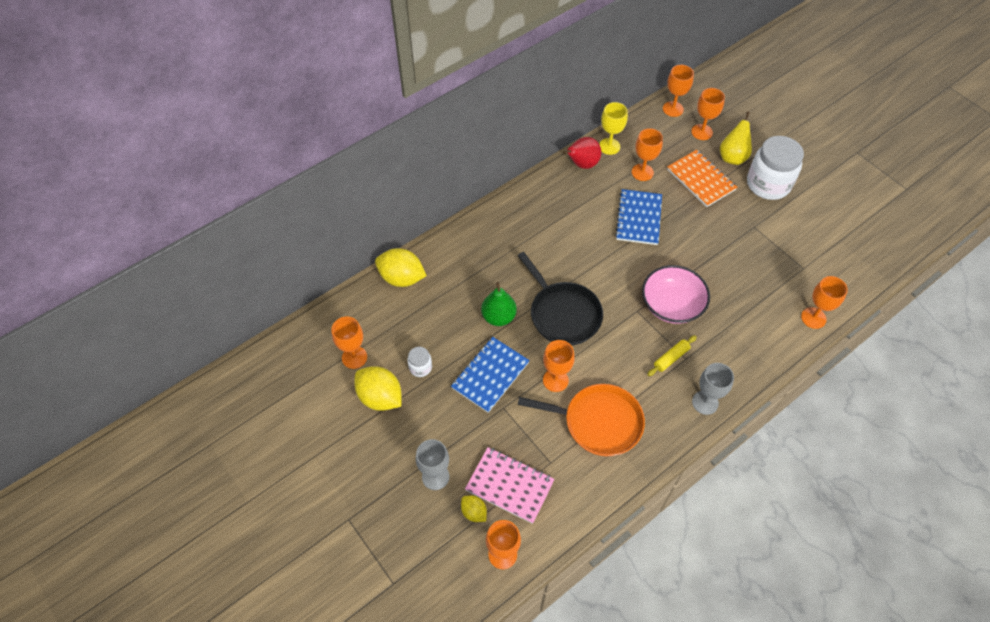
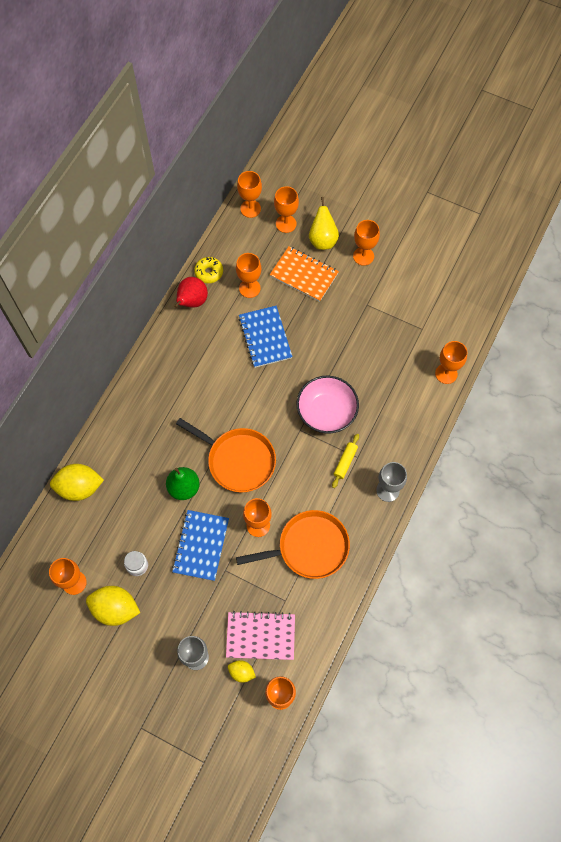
camera: 25 degrees left, 10 degrees up
black pan [518,252,603,346] -> orange pan [176,418,276,492]
yellow goblet [599,102,628,155] -> yellow donut [194,257,223,283]
white jar [747,136,804,200] -> orange goblet [353,220,380,266]

